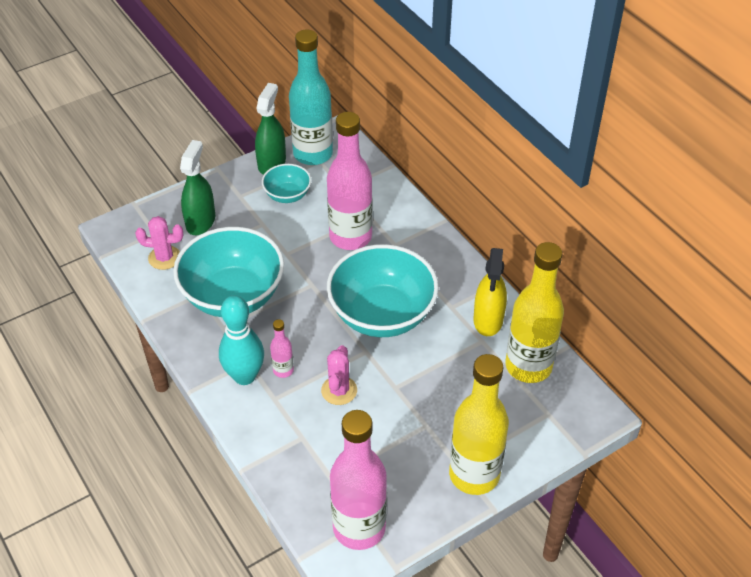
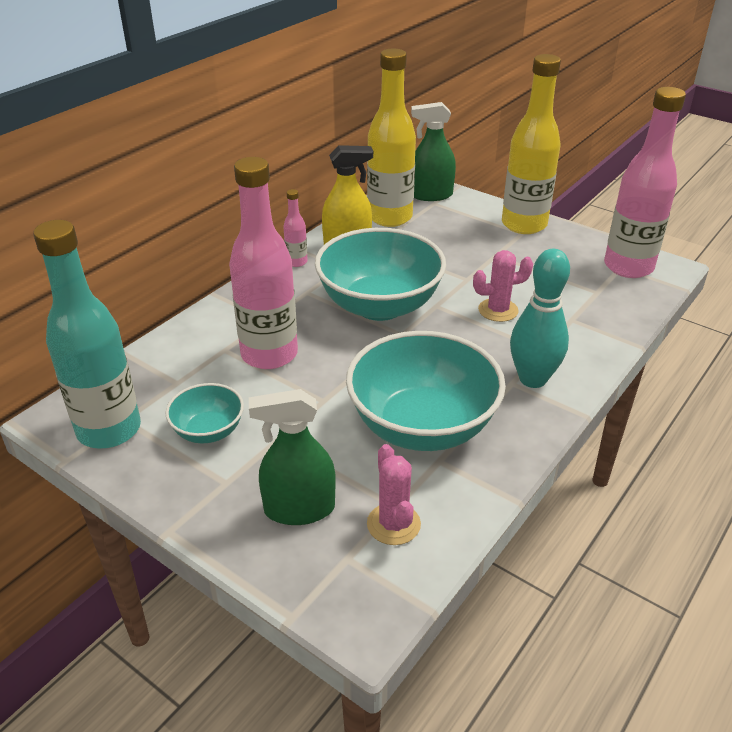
camera: 110 degrees left, 10 degrees down
green spray bottle [255,83,286,175] -> green spray bottle moved to [411,102,456,201]
pink bottle [270,319,294,378] -> pink bottle moved to [283,189,308,267]

